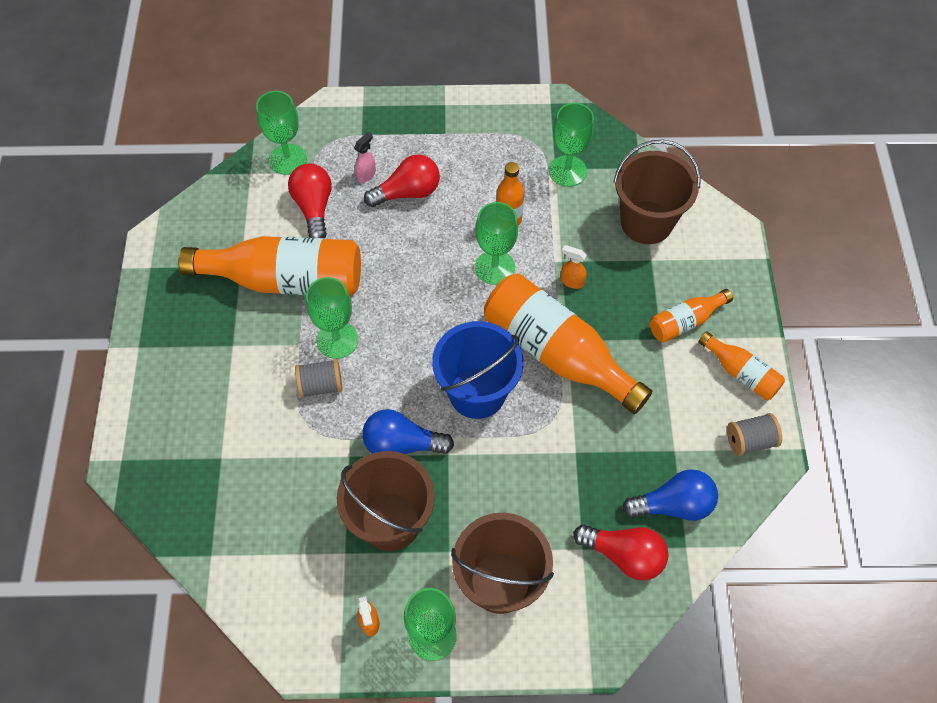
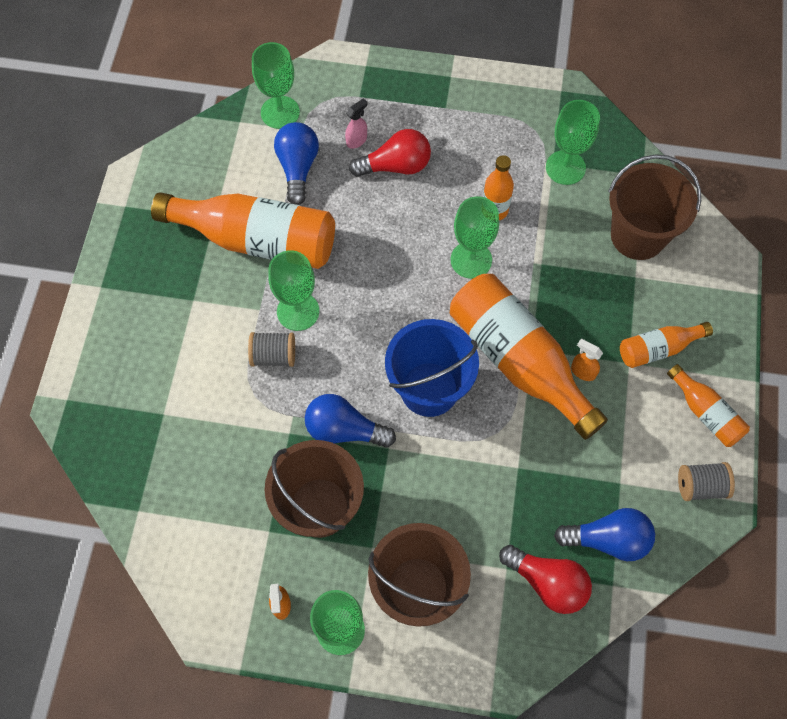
camera: 10 degrees right, 5 degrees up
red light bulb [288,164,332,238] -> blue light bulb [274,122,319,205]
orange spray bottle [561,245,587,289] -> orange spray bottle moved to [571,339,603,381]

